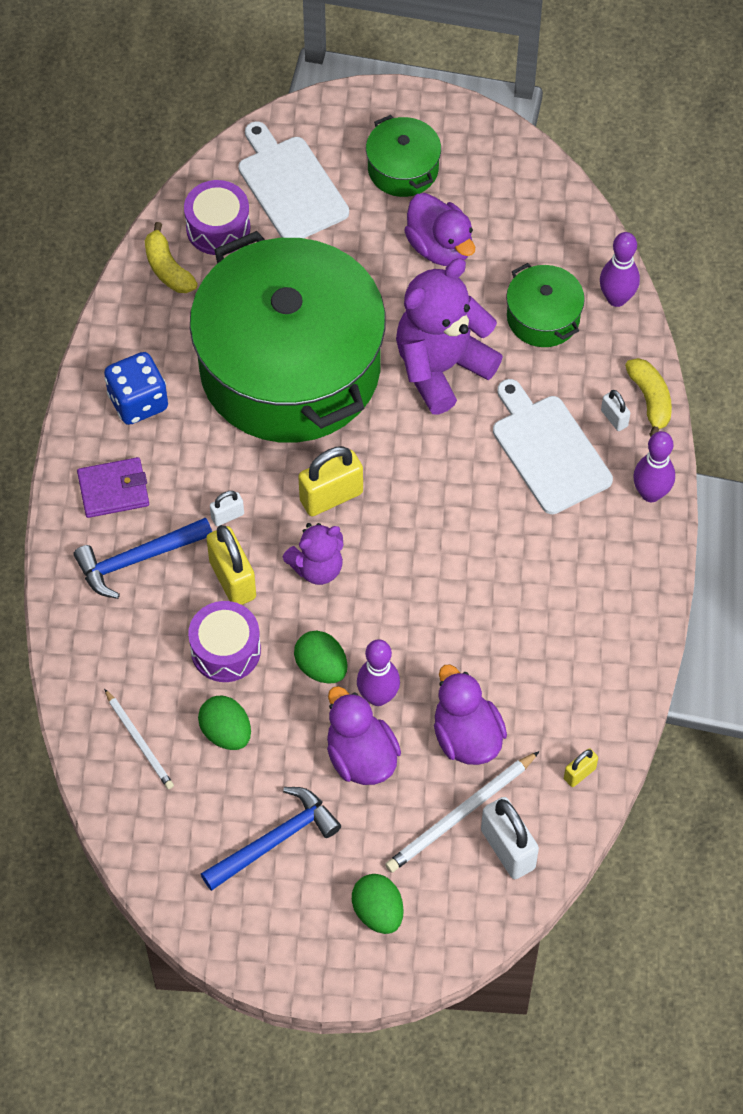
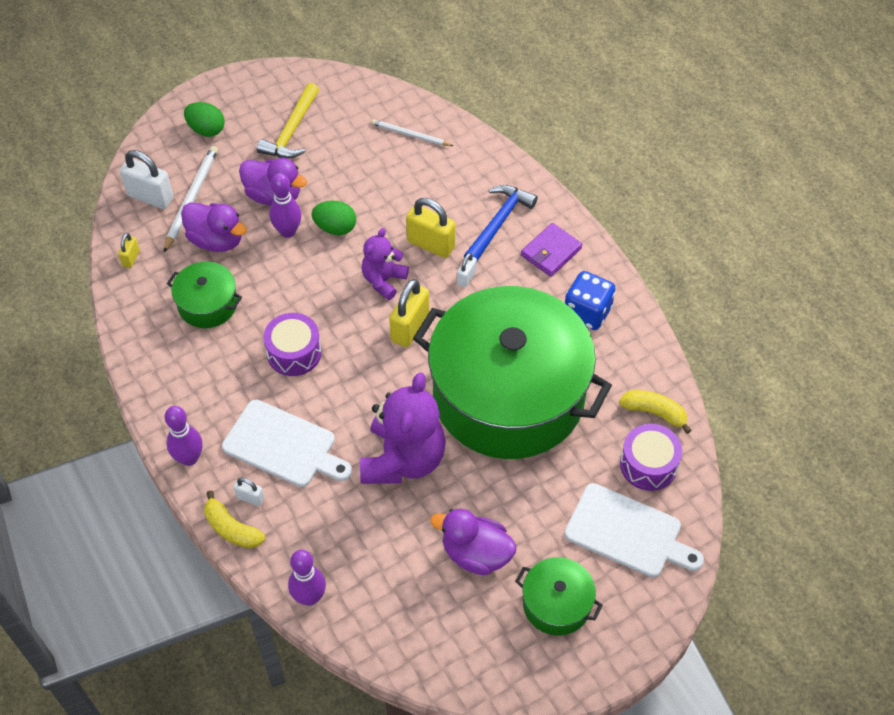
camera: 145 degrees right, 5 degrees down
purple drum [188,601,261,682] -> purple drum moved to [263,313,321,376]
green egg [198,696,251,750] -> none
blue hammer [201,787,341,891] -> yellow hammer [257,83,319,159]
green pot [506,263,585,347] -> green pot moved to [167,262,242,328]

